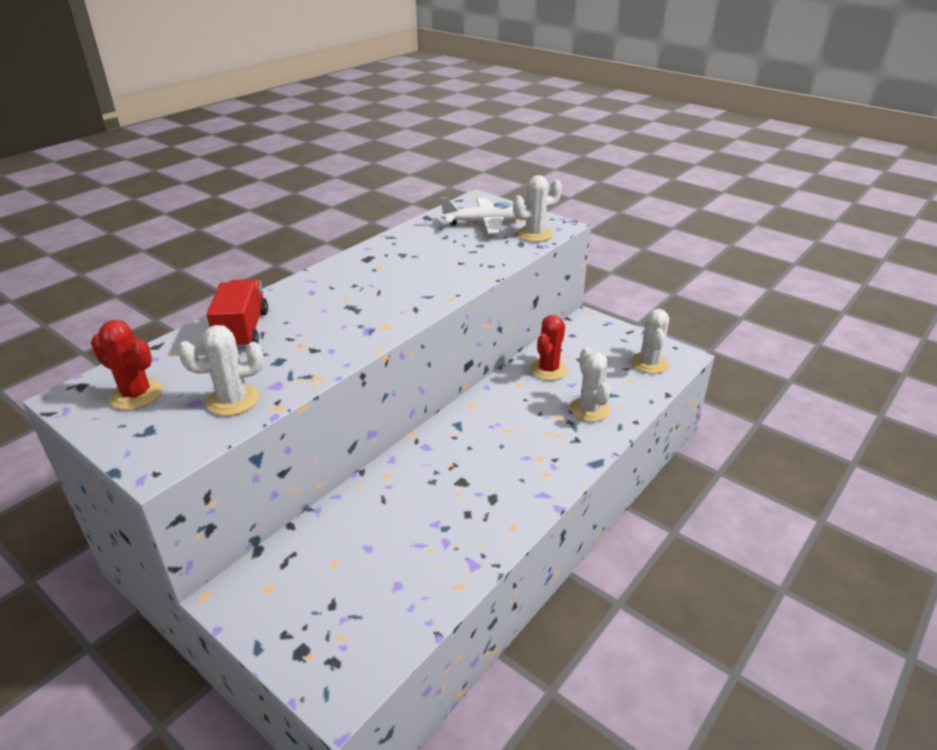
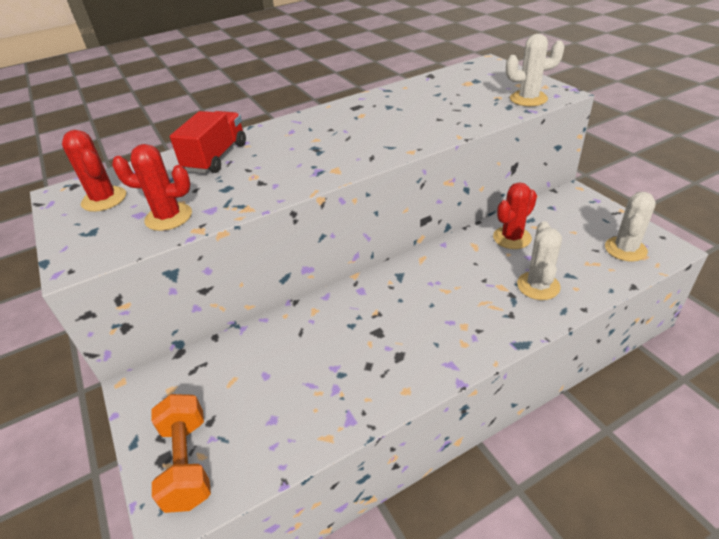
camera: 25 degrees right, 5 degrees up
white cactus [178,325,264,416] -> red cactus [112,144,192,231]
white plane [441,197,525,234] -> none
none -> orange dumbbell [151,394,211,513]

